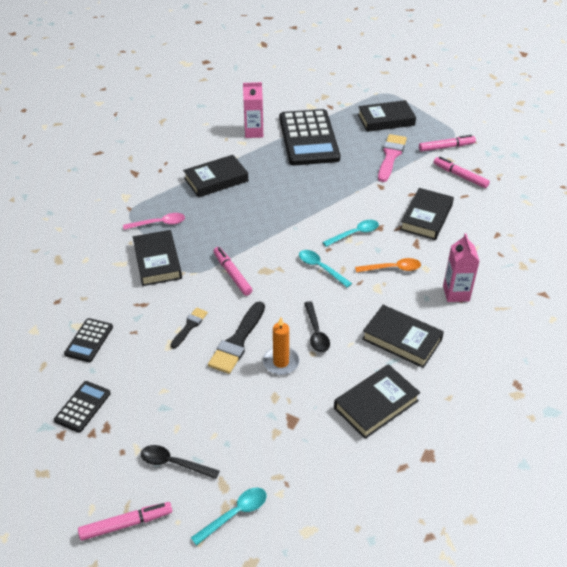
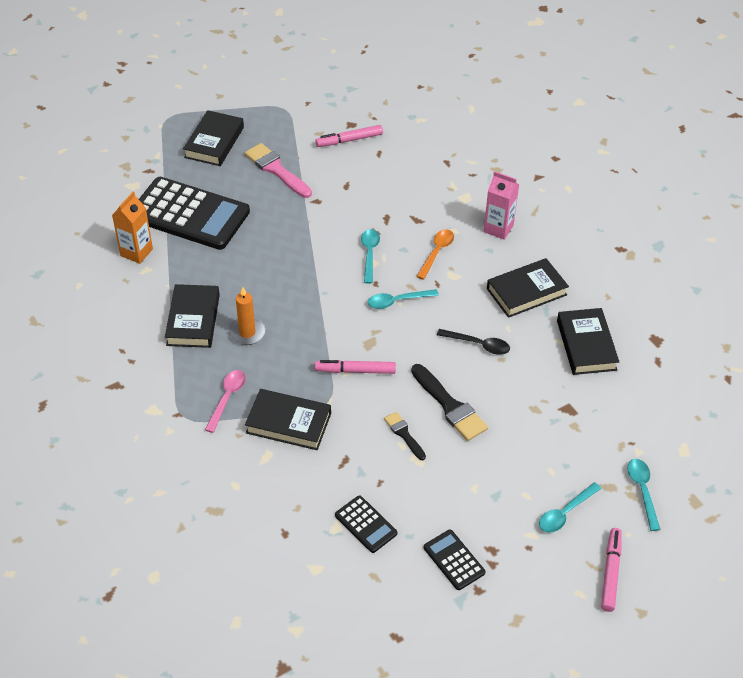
camera: 60 degrees left, 5 degrees up
black spoon [141,445,220,479] -> turquoise spoon [539,482,601,533]
pink carton [243,82,263,138] -> orange carton [112,192,153,264]
orange candle [263,317,299,375] -> orange candle moved to [229,287,266,345]
black book [400,188,454,240] -> none
pink marker [419,135,476,152] -> none

